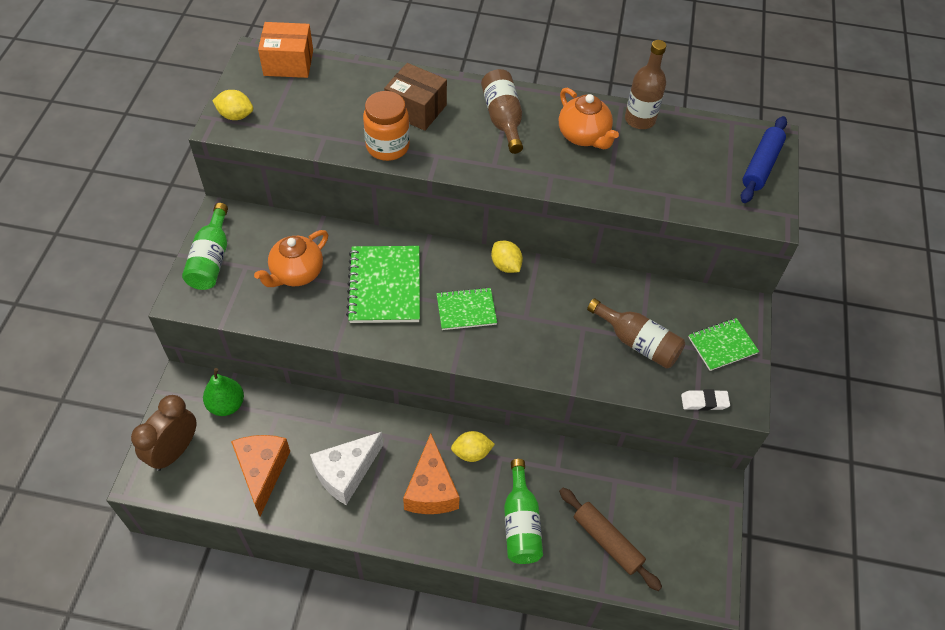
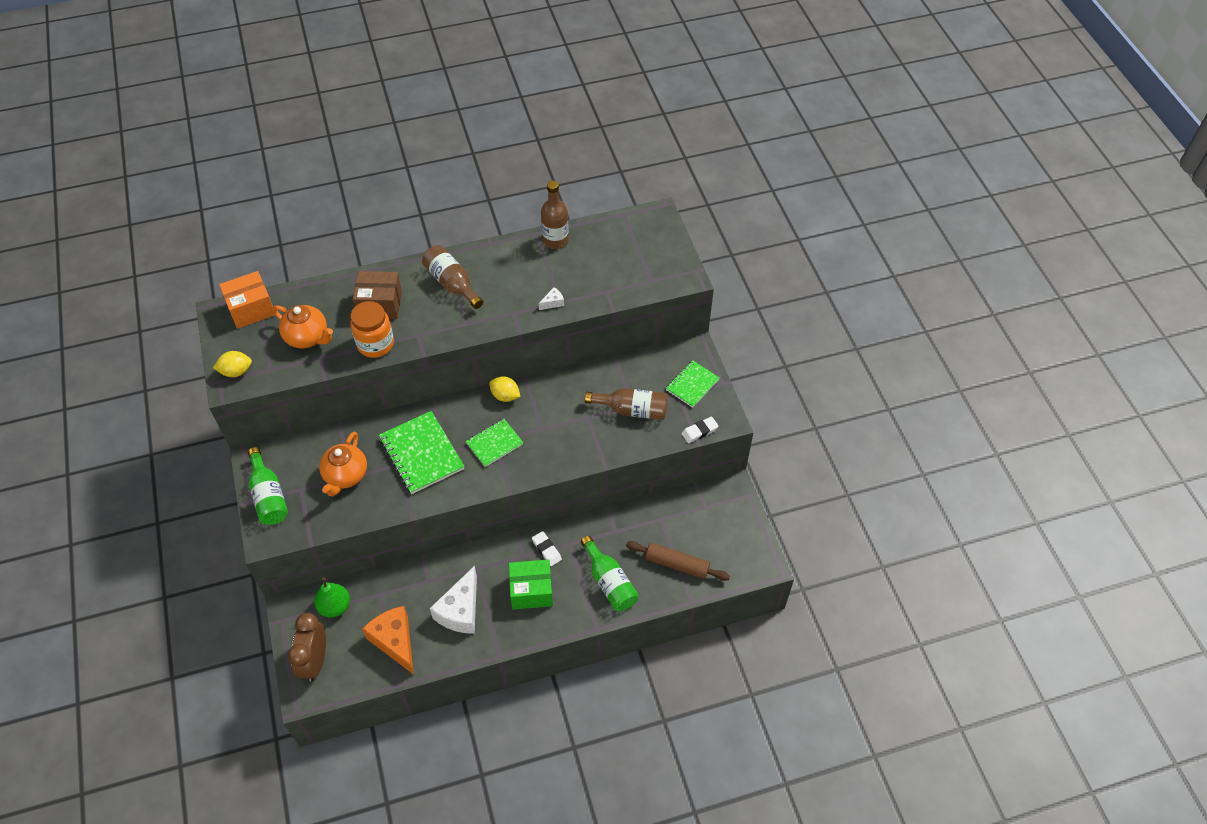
camera: 25 degrees left, 0 degrees up
orange cheese [403,433,460,514] -> green box [509,559,553,610]
yellow lemon [451,431,495,462] -> white eraser [532,531,562,566]
orange teapot [559,88,619,149] -> orange teapot moved to [272,305,333,348]
blue rolling pin [741,116,787,203] -> none
none -> white cheese [539,287,564,310]

